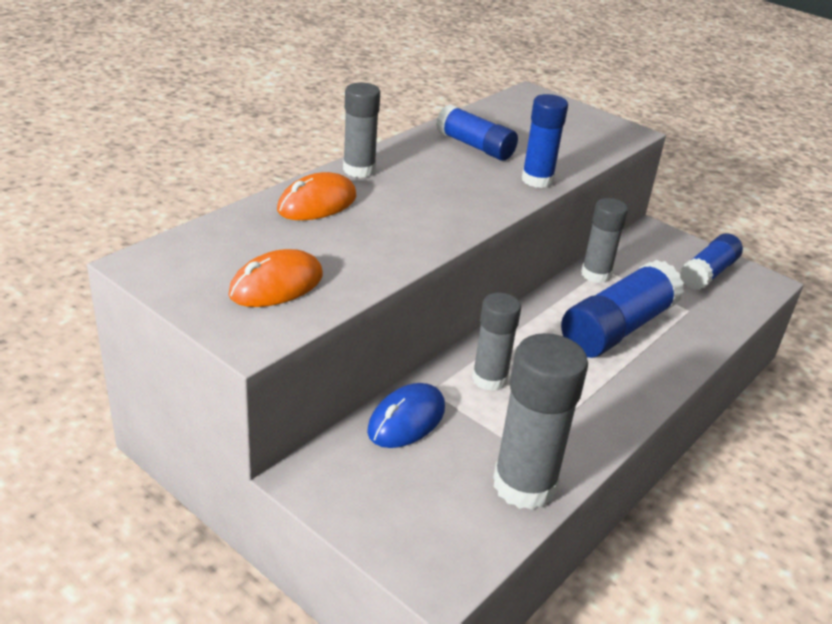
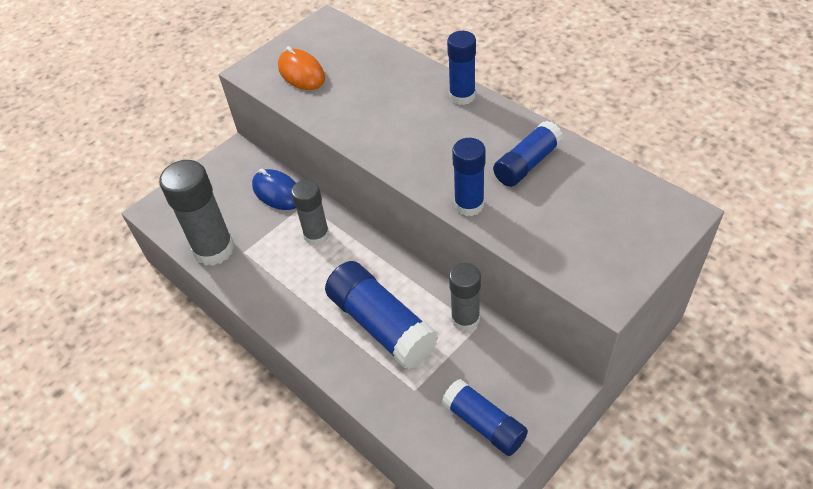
camera: 100 degrees right, 15 degrees up
orange mouse [277,172,357,220] -> none
grey glue stick [343,83,380,178] -> blue glue stick [447,31,476,105]

